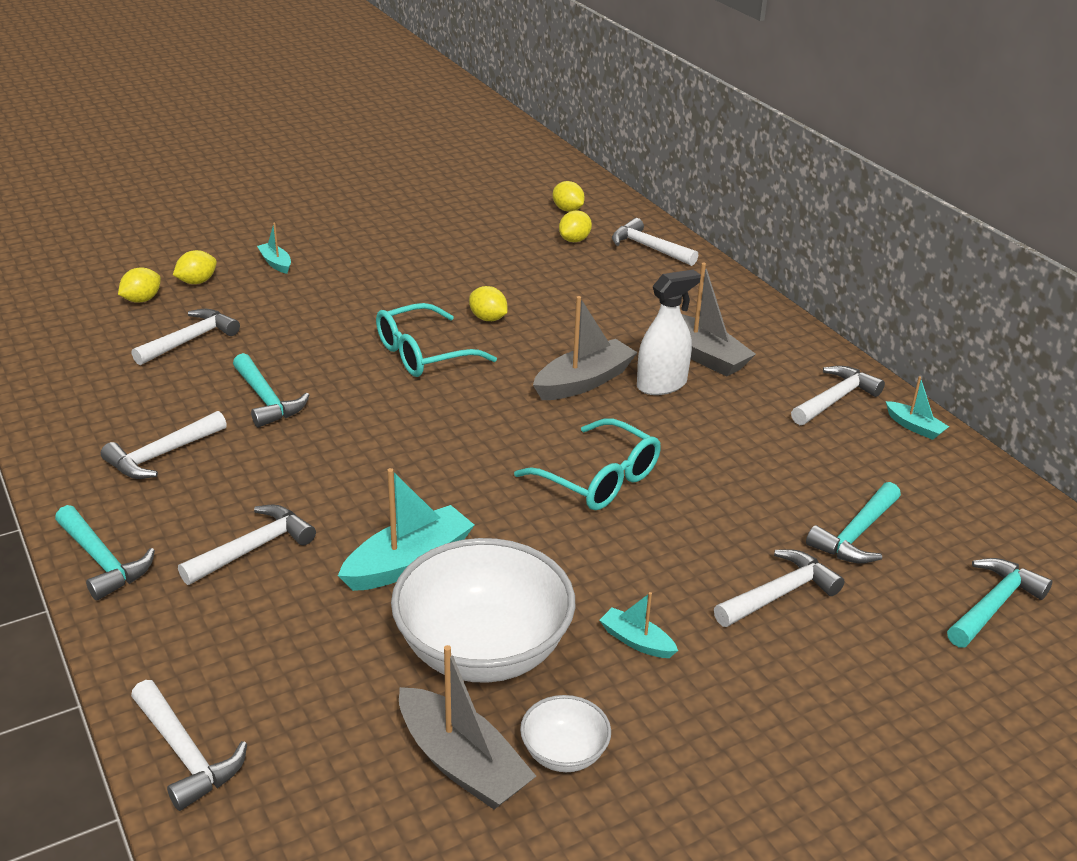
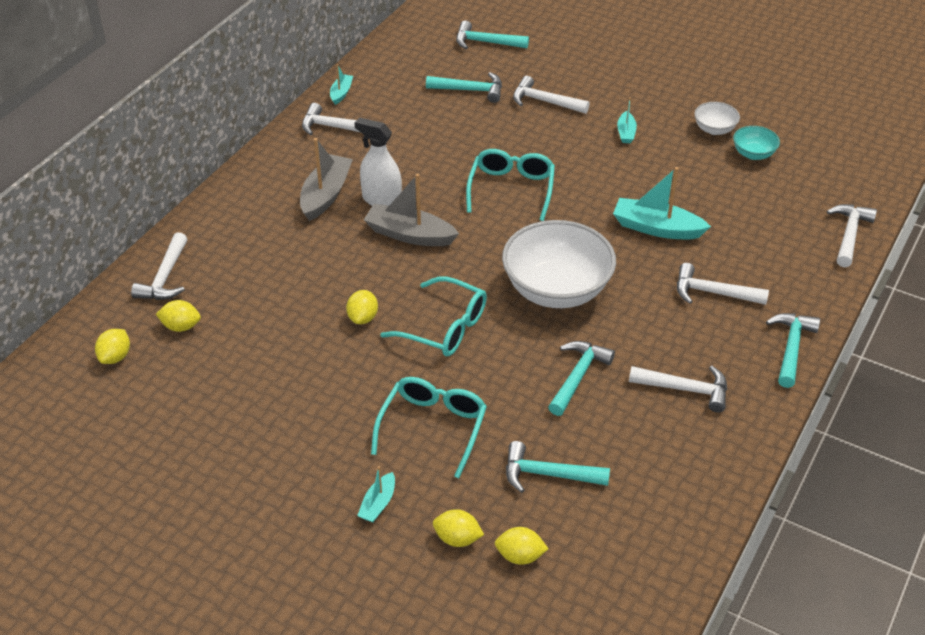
camera: 120 degrees left, 10 degrees up
white hammer [132,309,240,365] -> turquoise hammer [506,441,610,493]
white bowl [391,538,575,683] -> white bowl moved to [502,220,616,308]
grey boat [399,645,536,809] -> turquoise bowl [733,126,780,160]
none -> turquoise glasses [371,377,487,478]

